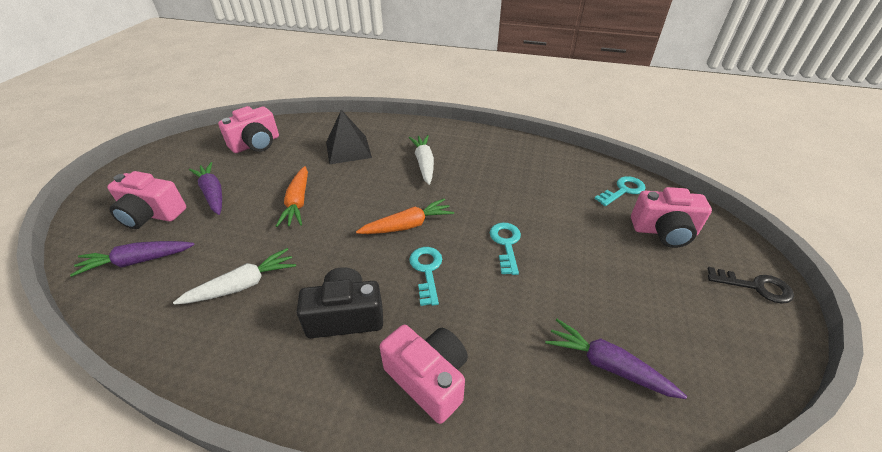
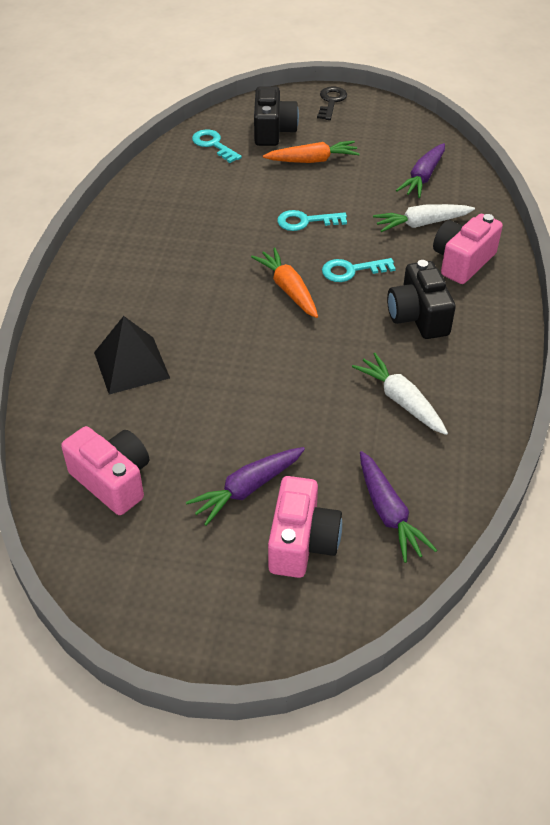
camera: 95 degrees left, 5 degrees up
orange carrot [276,166,308,227] -> orange carrot moved to [263,141,360,163]
white carrot [408,135,434,185] -> white carrot moved to [373,204,475,232]
pink camera [631,187,712,248] -> black camera [254,86,299,146]

